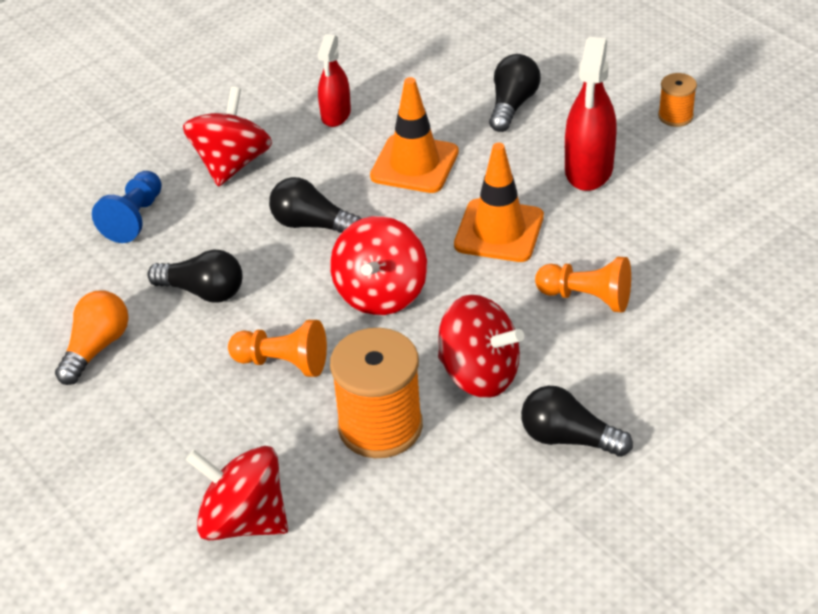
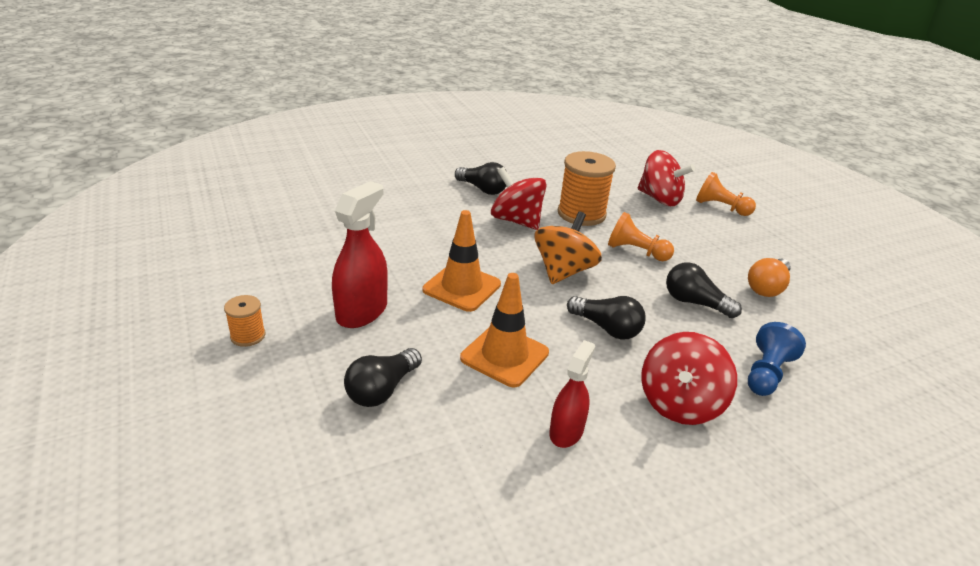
camera: 170 degrees left, 10 degrees down
red spinning top [330,216,427,315] -> orange spinning top [534,212,602,284]
orange pawn [535,257,631,312] -> orange pawn moved to [696,172,756,216]

